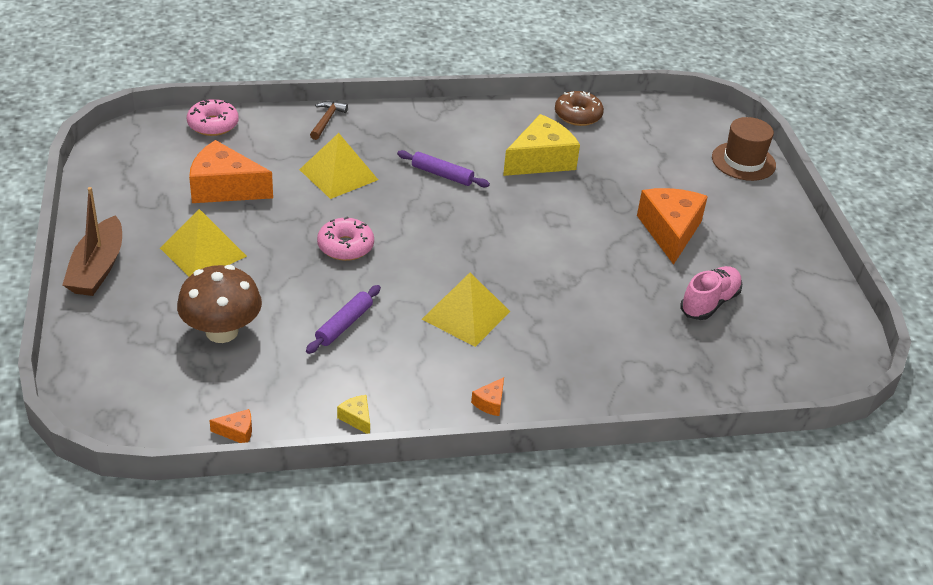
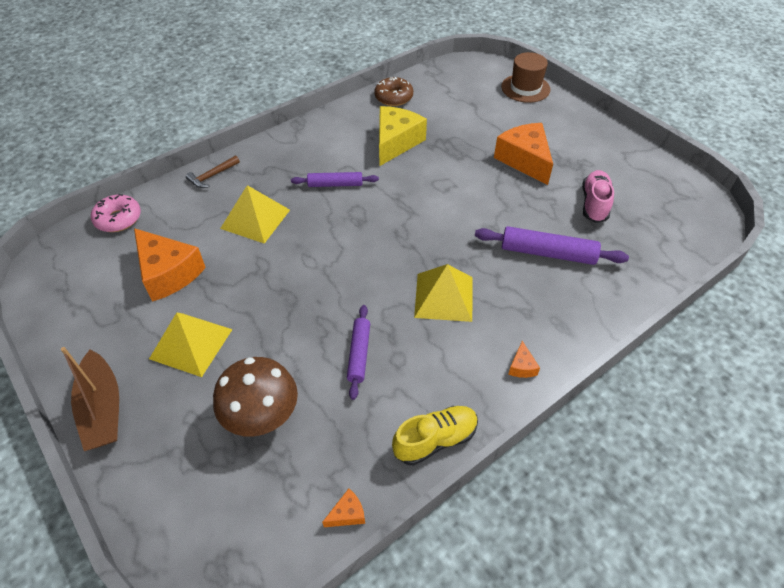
camera: 25 degrees left, 10 degrees up
orange cheese [189,140,273,203] -> orange cheese turned 120 degrees counterclockwise [134,228,206,302]
brown hammer [310,101,348,140] -> brown hammer turned 120 degrees counterclockwise [186,156,240,188]
pink donut [317,216,374,261] -> none
yellow cheese [337,395,370,434] -> yellow shoe [392,406,478,466]
none -> purple rolling pin [475,226,629,265]

